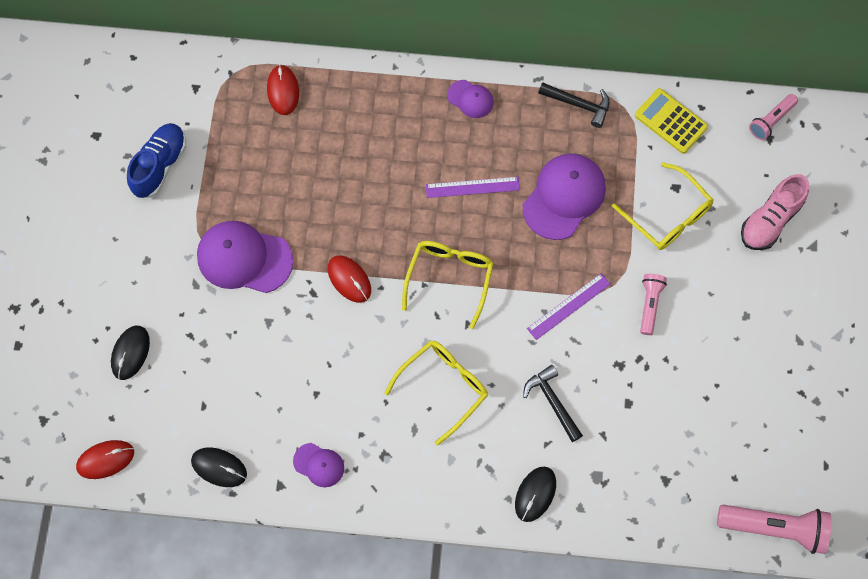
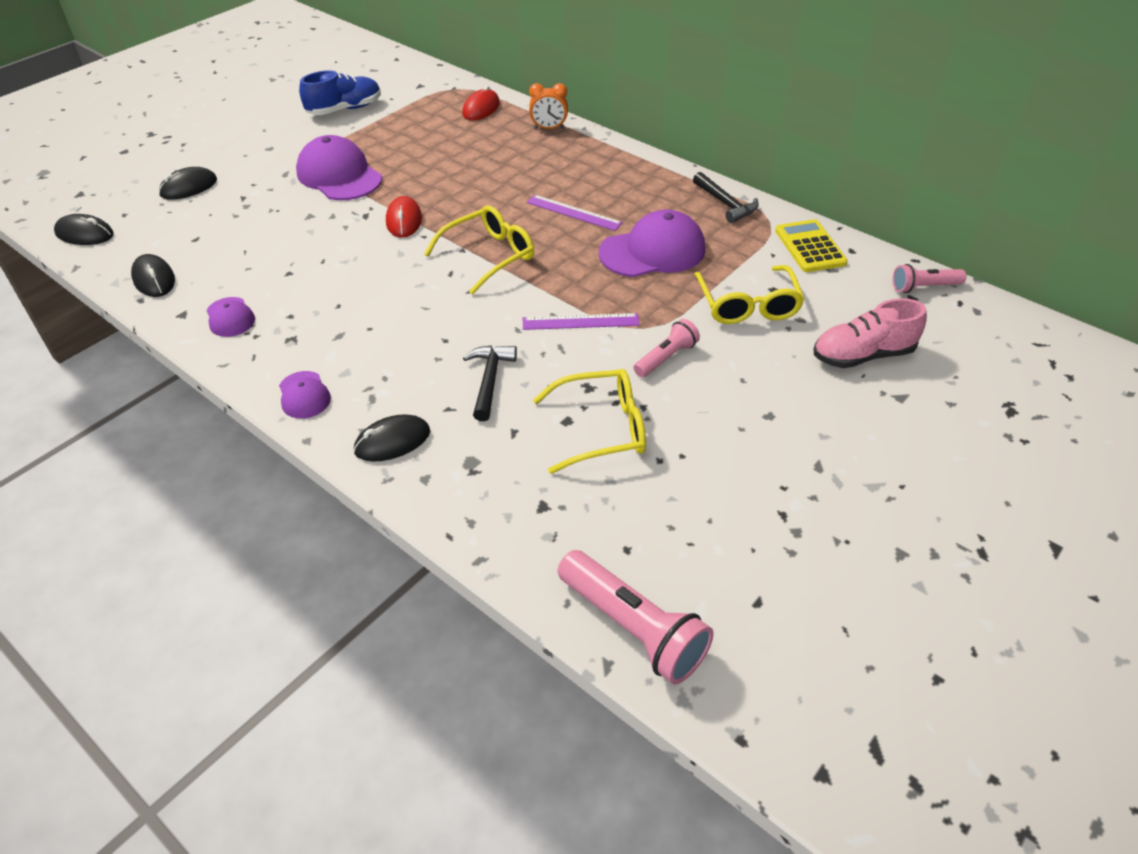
camera: 35 degrees right, 25 degrees down
red mouse [76,440,134,479] -> black mouse [54,214,114,245]
yellow glasses [384,340,488,445] -> yellow glasses moved to [533,369,646,474]
purple cap [447,80,494,118] -> purple cap moved to [279,371,331,419]
none -> orange clock [529,83,568,129]

